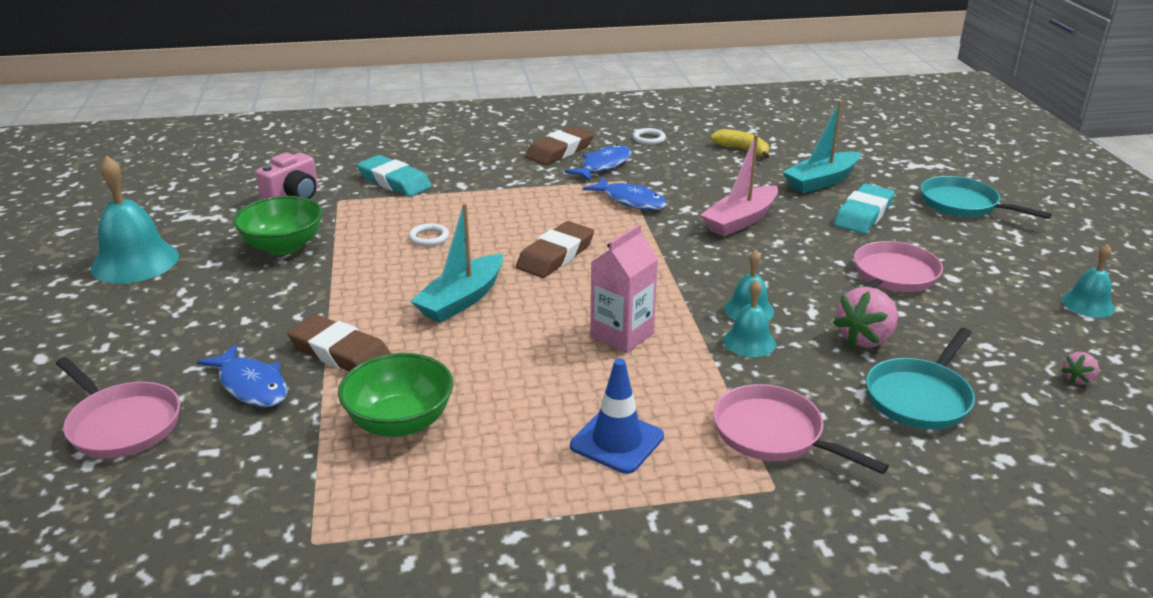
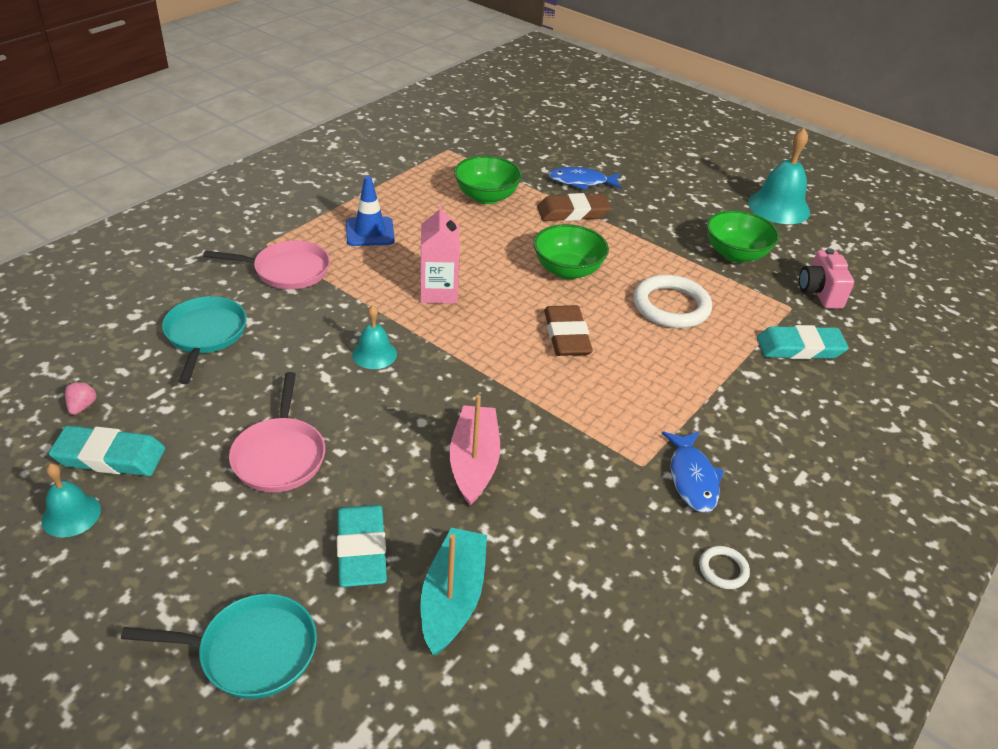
camera: 135 degrees right, 10 degrees up
pink pan [56,357,180,458] -> none
white ring [409,223,449,247] -> white ring [633,275,712,328], size x2.12
turquoise boat [411,203,503,323] -> green bowl [534,224,609,279]
brown eraser [525,126,594,165] -> none
blue fish [583,177,667,210] -> none
yellow banana [710,129,769,159] -> none
turquoise bell [723,280,776,357] -> none
pink strawberry [833,287,898,348] -> none
none -> turquoise eraser [48,426,165,476]

